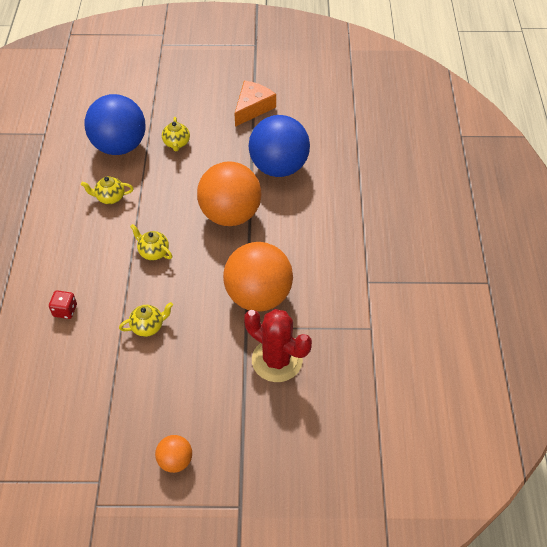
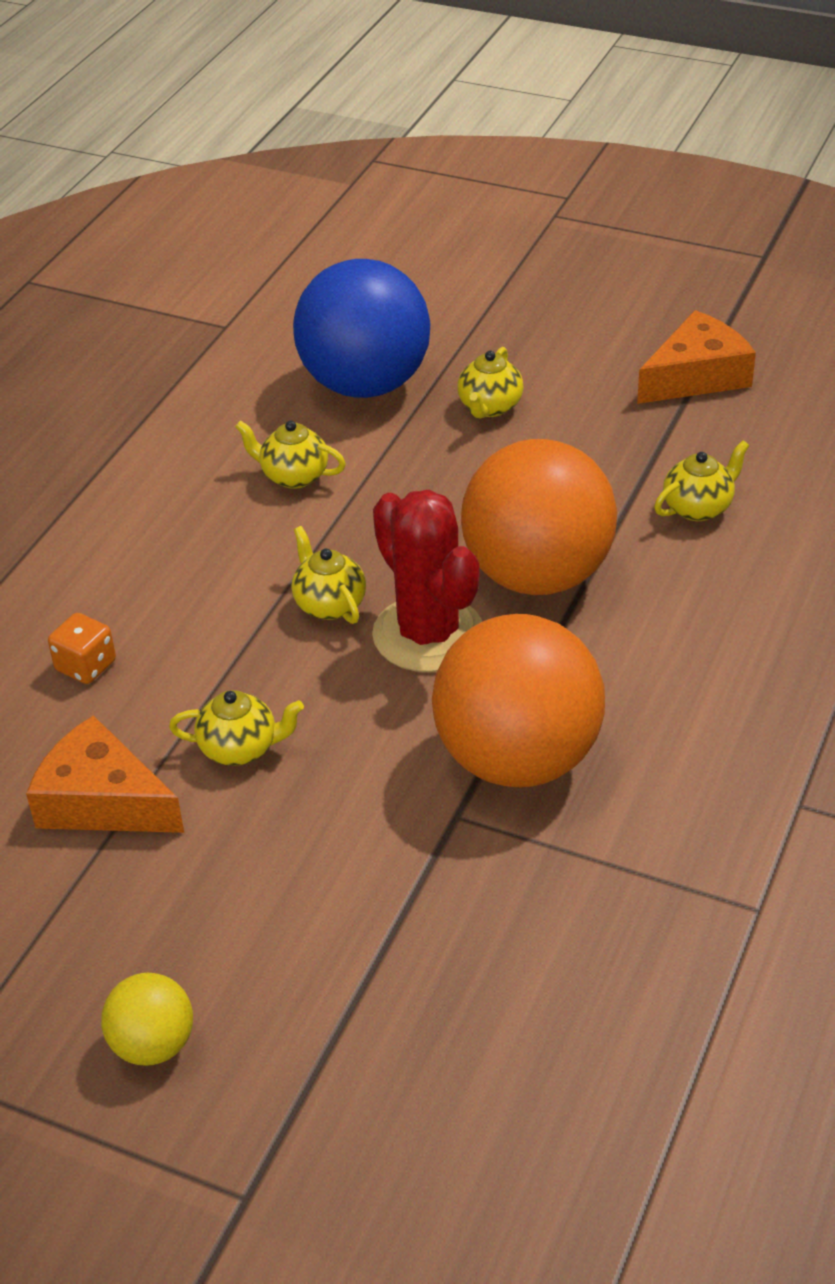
camera: 25 degrees right, 10 degrees down
red dice [49,290,77,319] -> orange dice [48,613,116,684]
orange ball [155,435,192,473] -> yellow ball [101,973,193,1066]
red cactus [244,309,312,382] -> red cactus moved to [372,490,482,672]
blue ball [249,115,310,177] -> yellow teapot [654,440,750,521]
none -> orange cheese [26,715,184,833]

